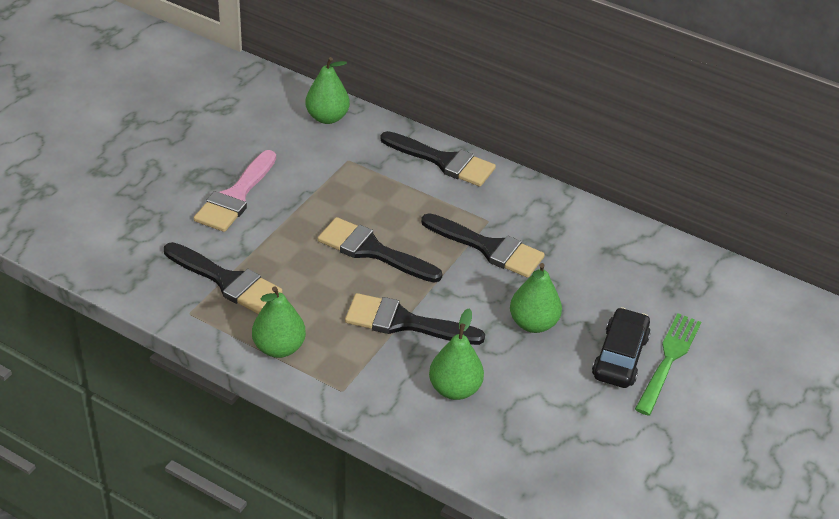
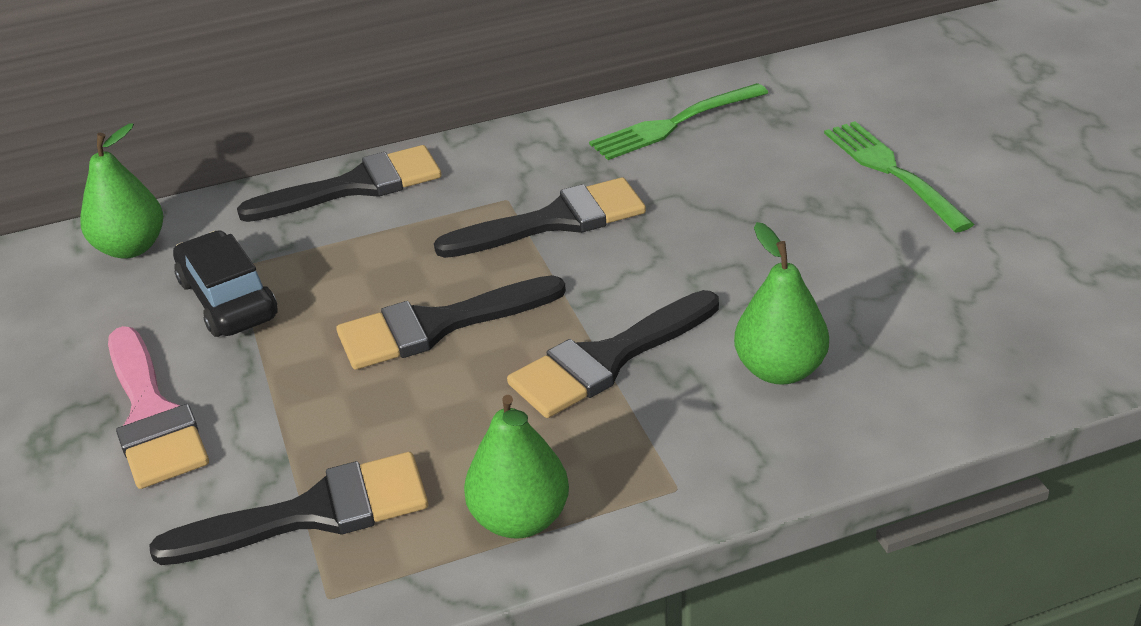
camera: 45 degrees left, 5 degrees down
green pear [510,263,562,333] -> none
black car [592,307,651,388] -> black car moved to [173,230,278,337]
none -> green fork [589,83,768,160]

